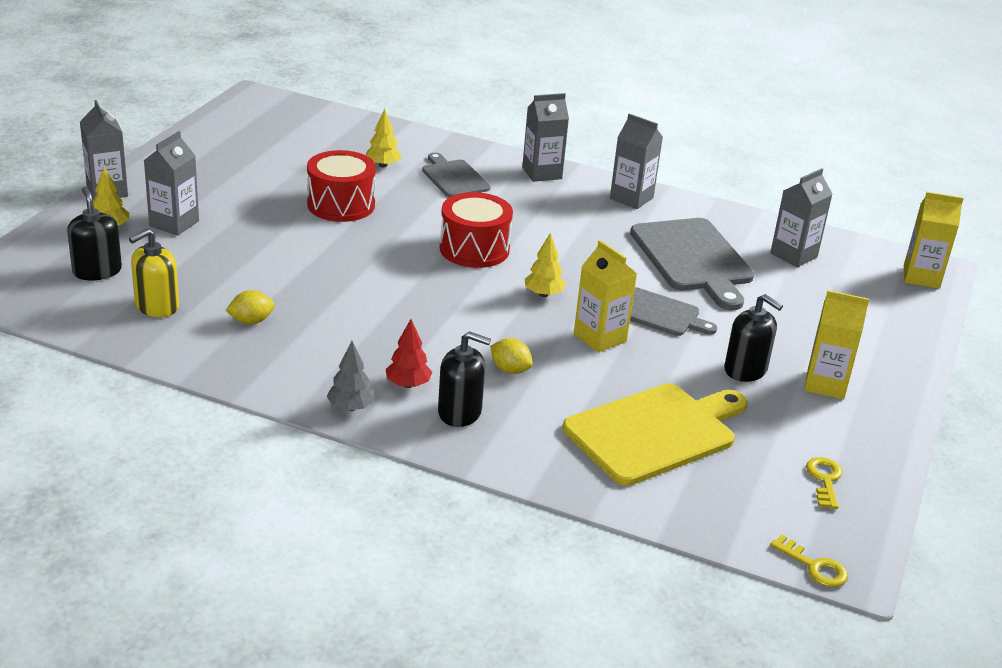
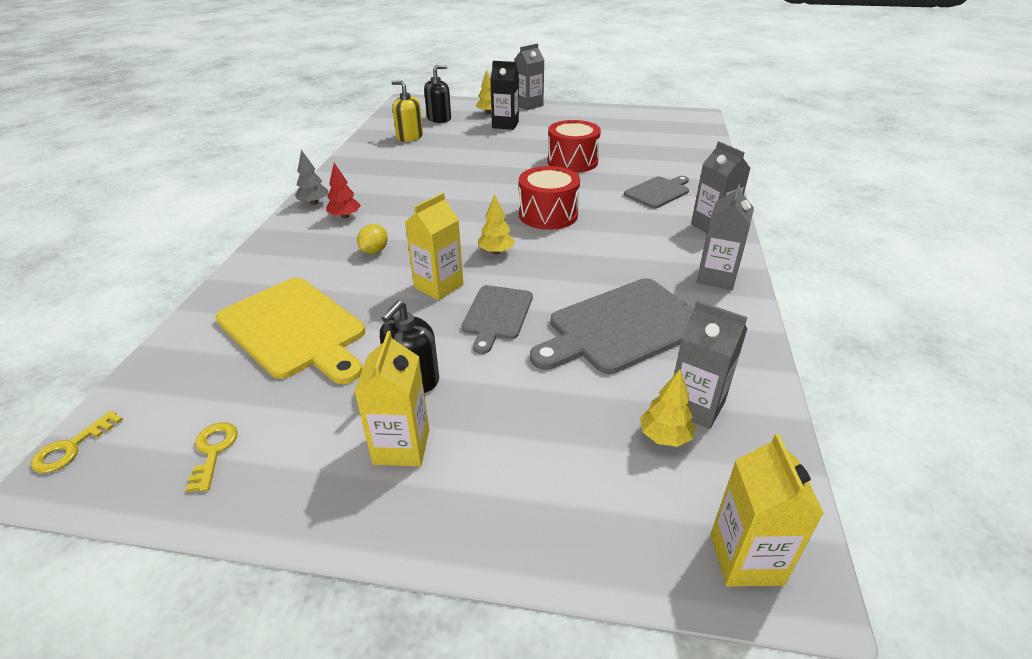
camera: 80 degrees right, 5 degrees up
grey carton [144,131,199,236] -> black carton [490,61,519,130]
yellow lemon [225,290,275,324] -> none
yellow tree [366,109,402,167] -> yellow tree moved to [640,369,696,447]
black soap dispenser [438,331,491,427] -> none
yellow key [806,457,842,509] -> yellow key turned 90 degrees counterclockwise [186,422,238,492]

